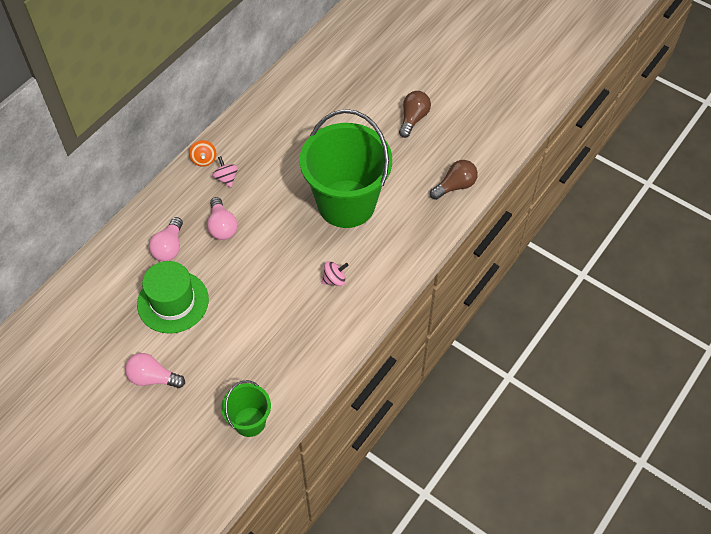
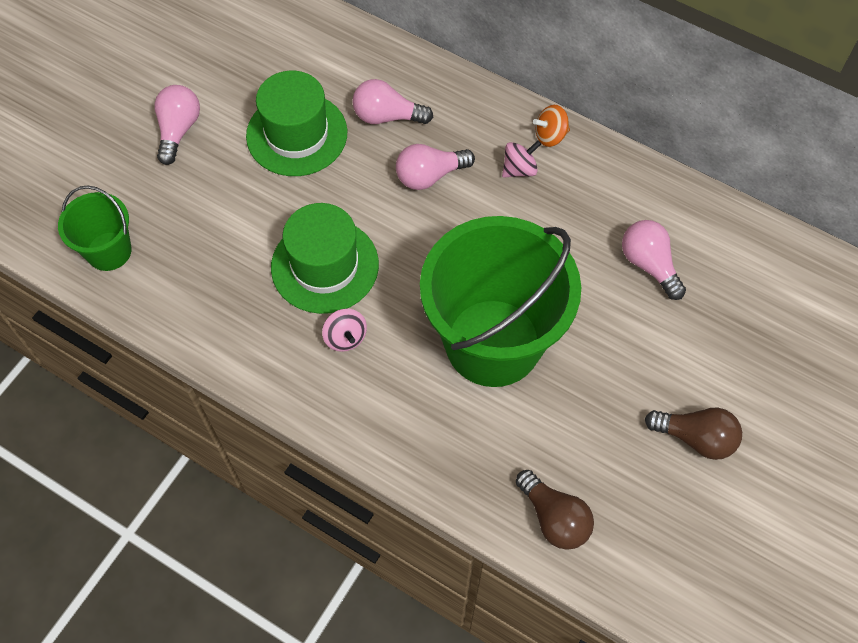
camera: 85 degrees right, 5 degrees up
none -> green hat [271,203,379,314]
none -> pink light bulb [622,220,686,300]

